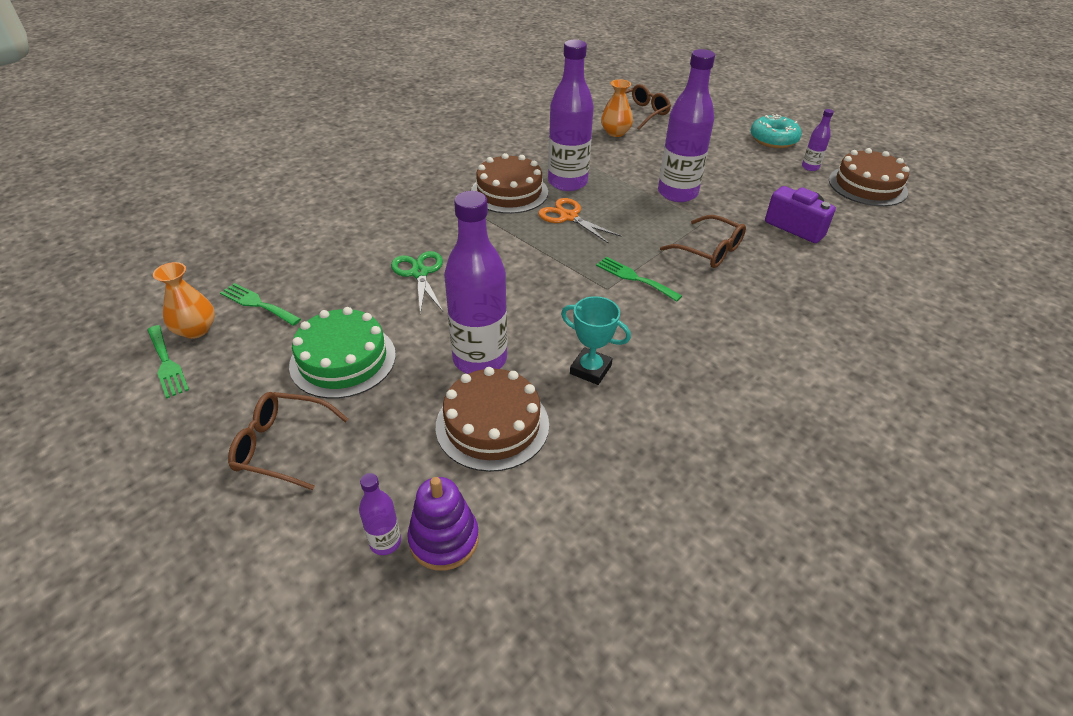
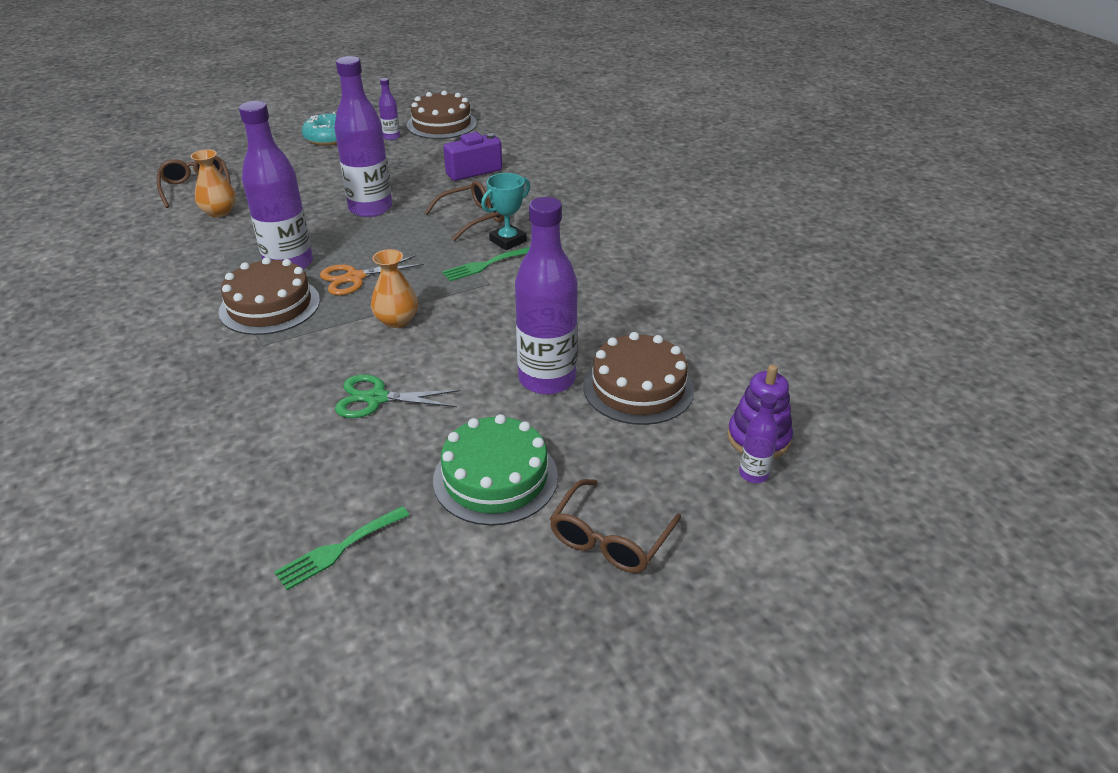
camera: 70 degrees left, 5 degrees down
green fork [147,325,189,399] -> none
orange vase [153,262,215,339] -> orange vase moved to [371,249,418,328]
turquoise trophy [561,296,631,385] -> turquoise trophy moved to [481,173,530,250]

